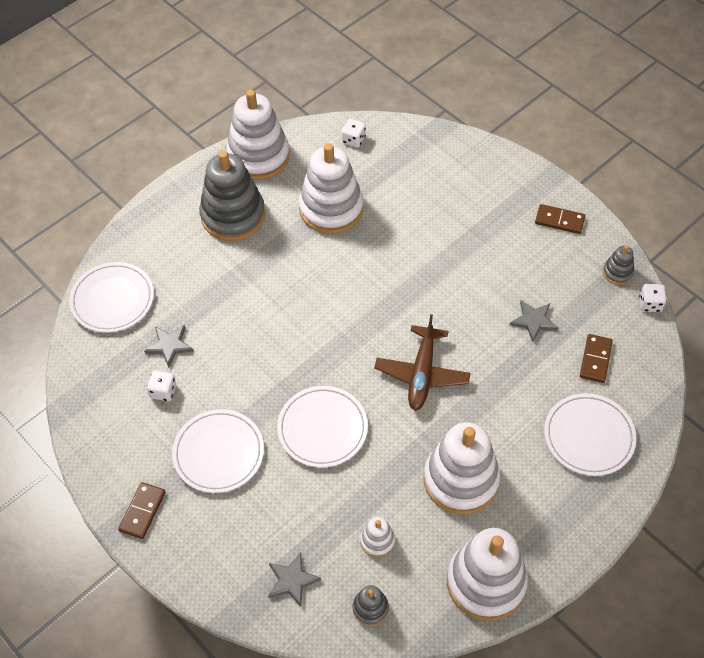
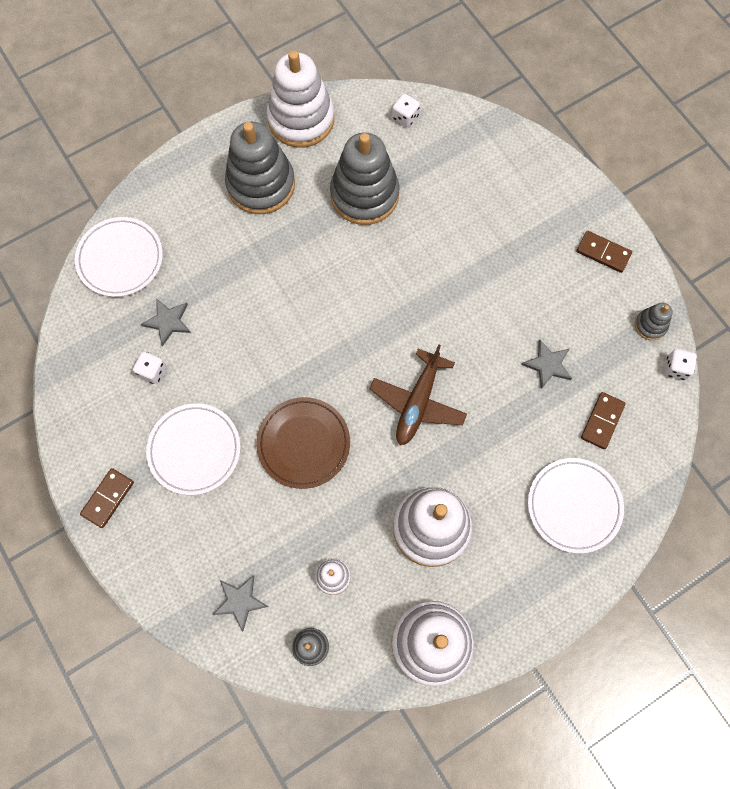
camera: 10 degrees right, 15 degrees up
white plate [277,386,368,467] -> brown plate [256,397,350,489]
white stacking toy [299,143,364,234] -> grey stacking toy [330,132,400,225]

